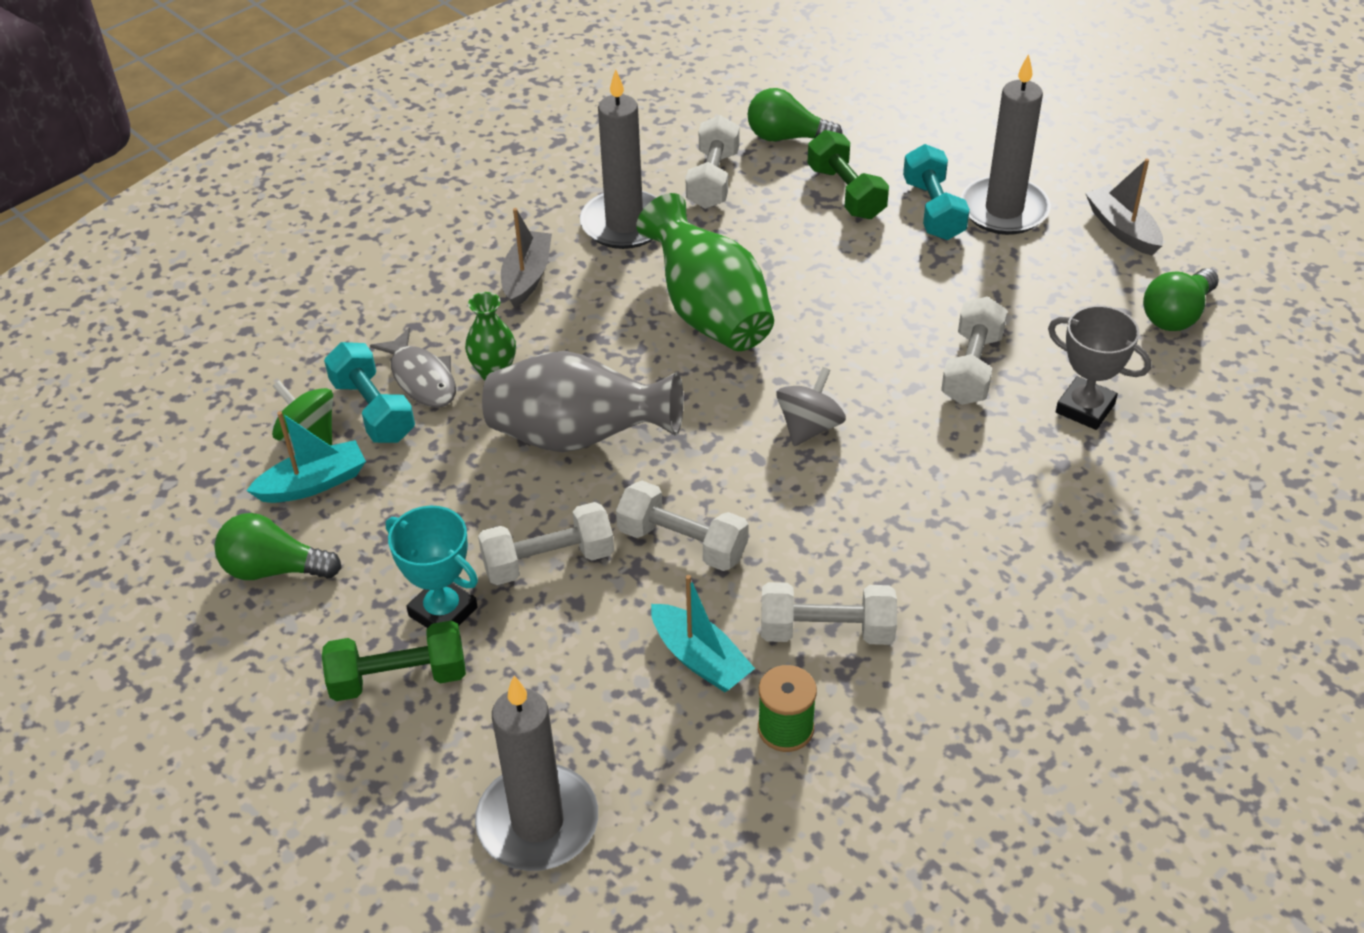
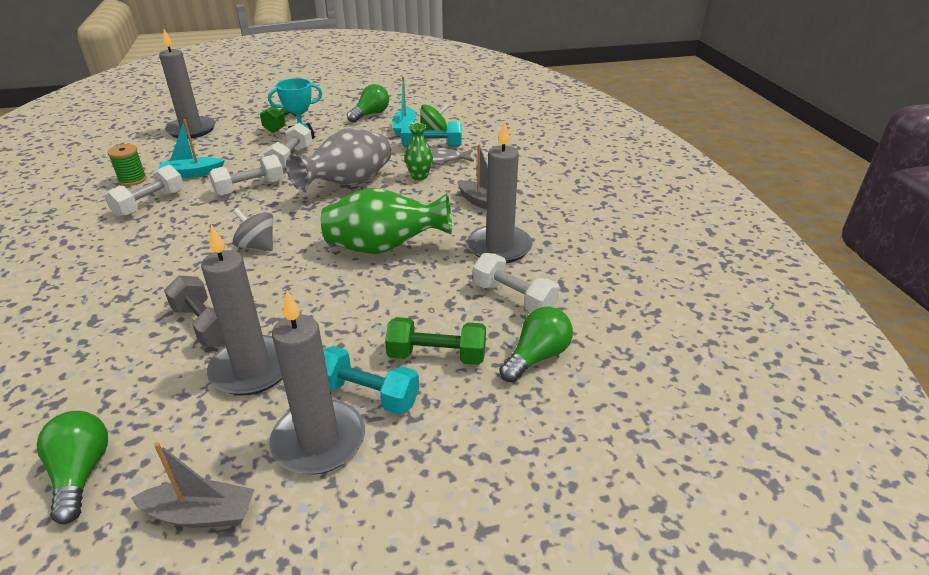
camera: 120 degrees right, 10 degrees down
grey spinning top [776,367,846,446] -> grey spinning top turned 150 degrees clockwise [233,208,273,251]
white dumbbell [941,296,1008,405] -> grey dumbbell [164,275,225,347]
grey trophy [1048,305,1152,430] -> none
none -> grey candle [201,224,282,396]

